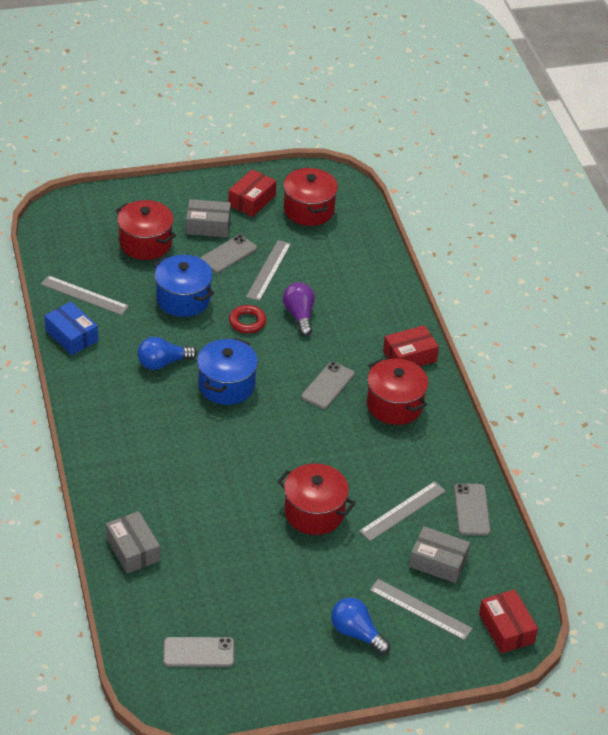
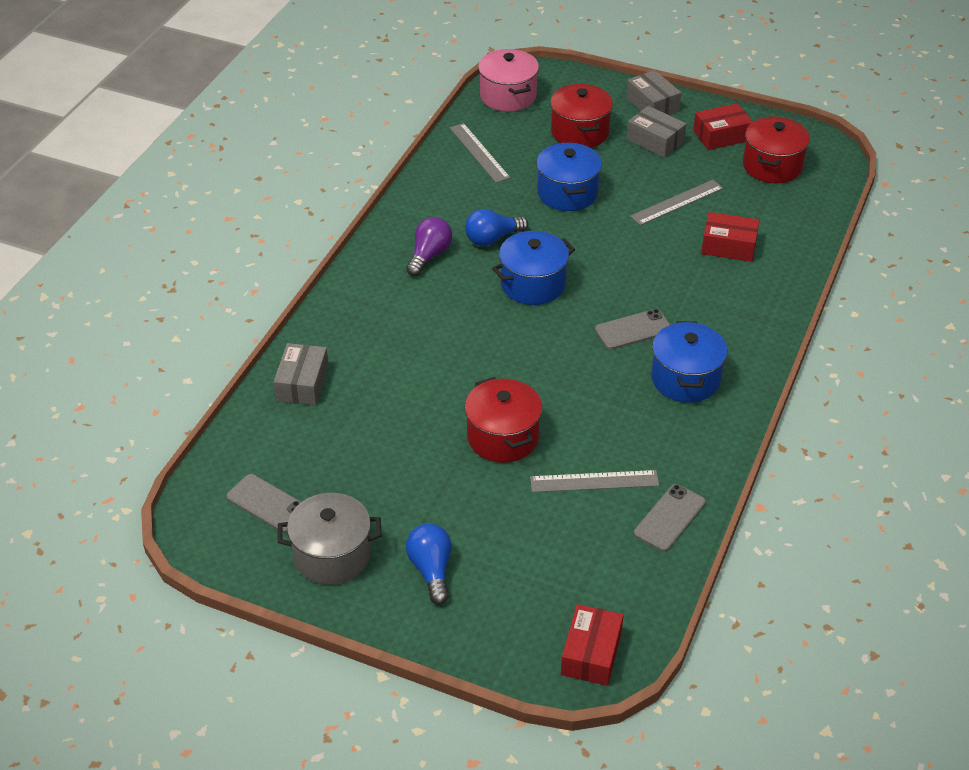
camera: 40 degrees right, 0 degrees up
blue box [45,302,98,355] -> none
blue light bulb [138,337,197,370] -> blue light bulb turned 45 degrees counterclockwise [465,209,528,246]
grey phone [201,235,257,273] -> none
red ring [229,305,266,333] -> none
purple light bulb [283,282,315,336] -> purple light bulb moved to [406,217,452,276]
red pot [367,358,428,425] -> blue pot [651,321,727,403]
grey ruler [370,579,473,640] -> none
red box [383,325,439,366] -> red box moved to [701,212,760,262]
grey box [409,526,470,583] -> grey box moved to [626,70,681,115]
none -> grey pot [277,493,381,585]
none -> pink pot [478,49,539,112]

